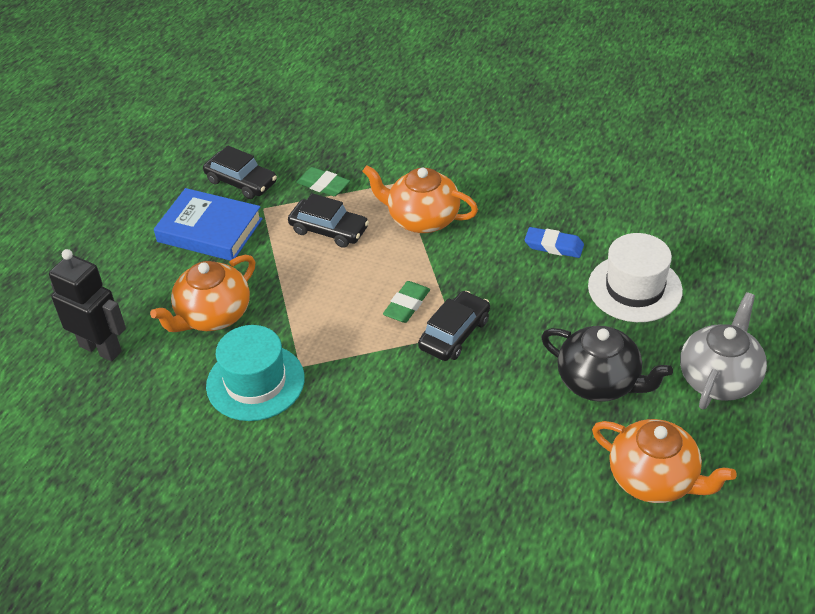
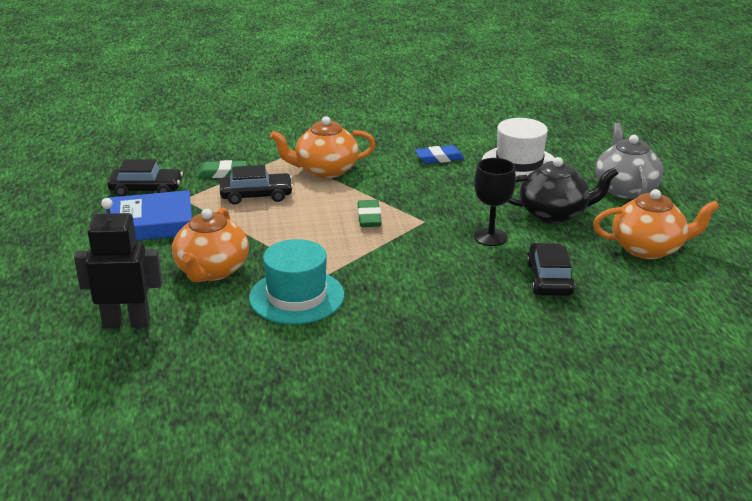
camera: 35 degrees left, 15 degrees down
black car [418,291,490,361] -> black car moved to [527,243,575,296]
none -> black goblet [474,158,516,246]

